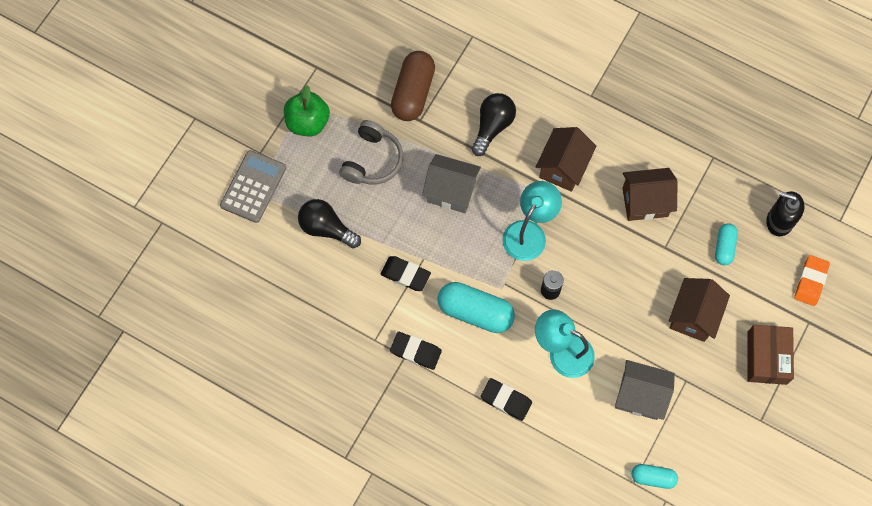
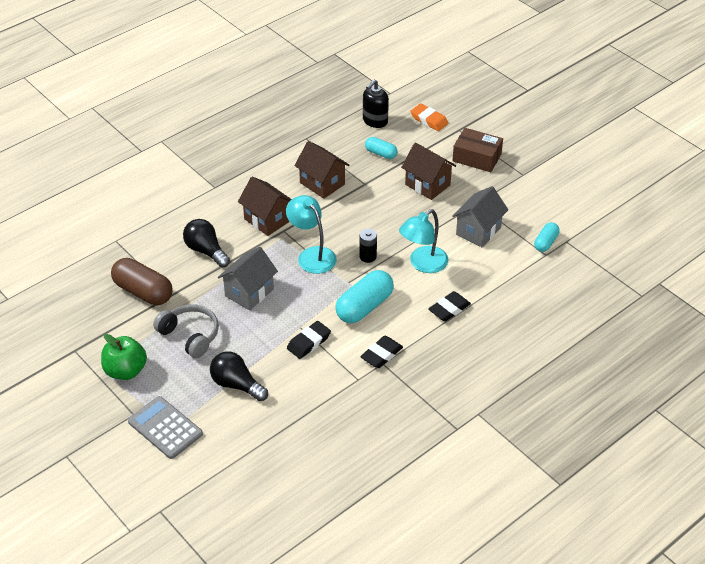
camera: 70 degrees left, 25 degrees down
black light bulb [298,199,361,248] -> black light bulb turned 75 degrees clockwise [210,351,268,401]
brown house [622,168,678,221] -> brown house turned 60 degrees counterclockwise [294,141,350,199]

